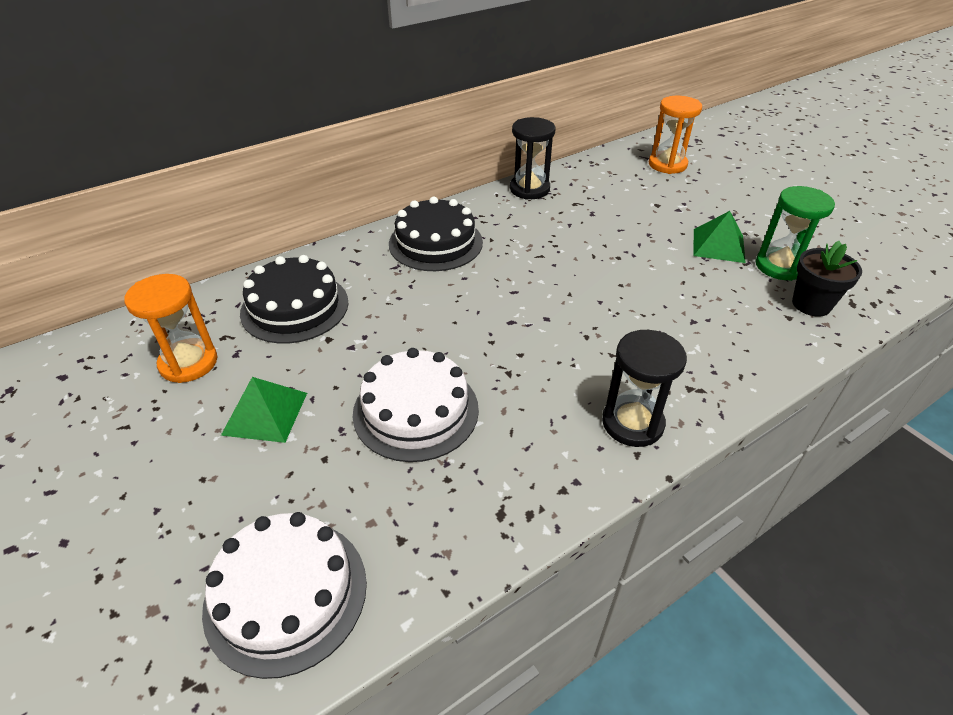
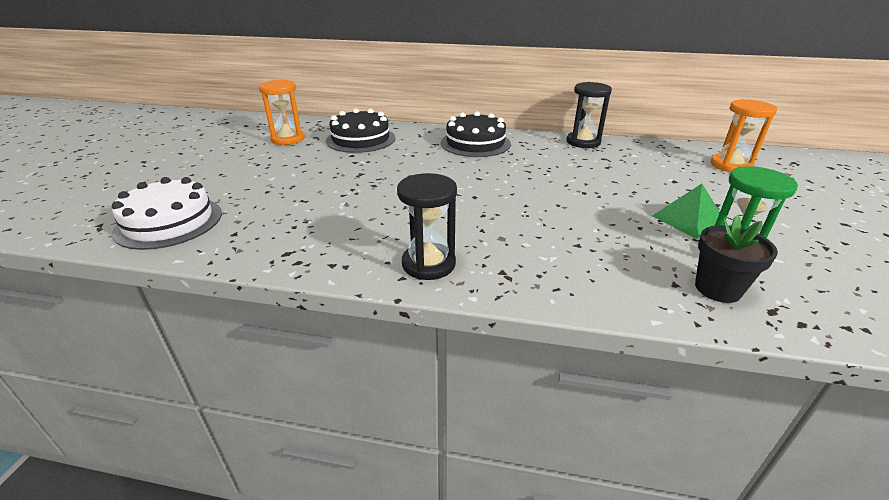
camera: 45 degrees right, 10 degrees down
green pyramid [221,377,307,443] -> none
white cake [353,348,479,462] -> none

